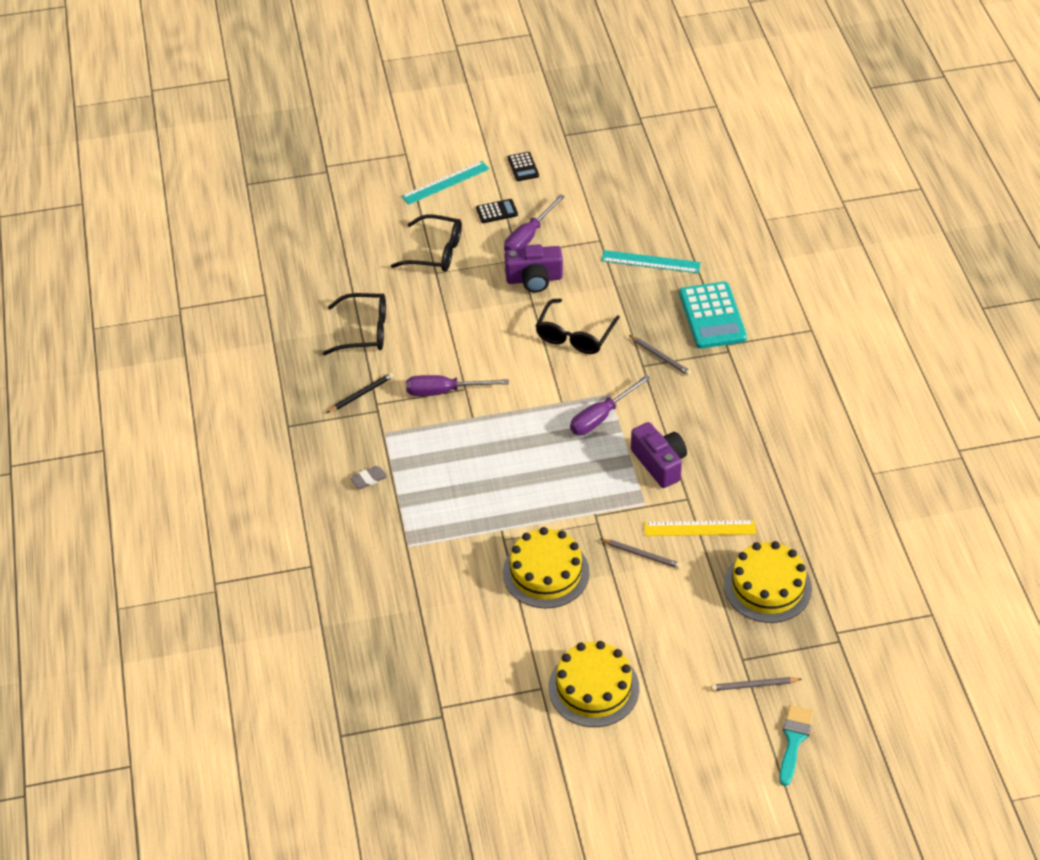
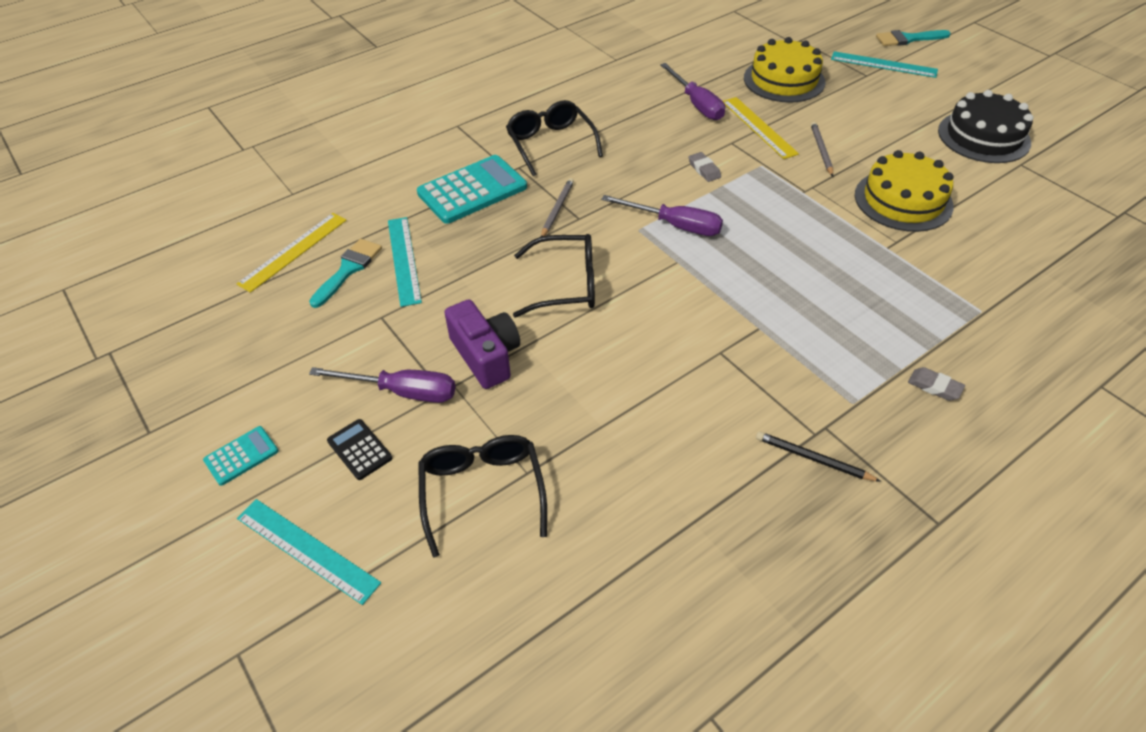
camera: 115 degrees left, 0 degrees up
black glasses [323,293,386,355] -> black glasses moved to [506,100,603,176]
purple screwdriver [406,375,509,396] -> purple screwdriver moved to [660,63,725,120]
black calculator [508,152,539,181] -> turquoise calculator [203,426,279,486]
yellow cake [549,641,639,727] -> black cake [938,90,1033,163]
purple camera [631,422,687,488] -> grey eraser [688,152,721,182]
grey pencil [711,677,802,691] -> turquoise ruler [831,51,938,78]
none -> yellow ruler [237,213,347,293]
none -> turquoise brush [309,239,382,308]

